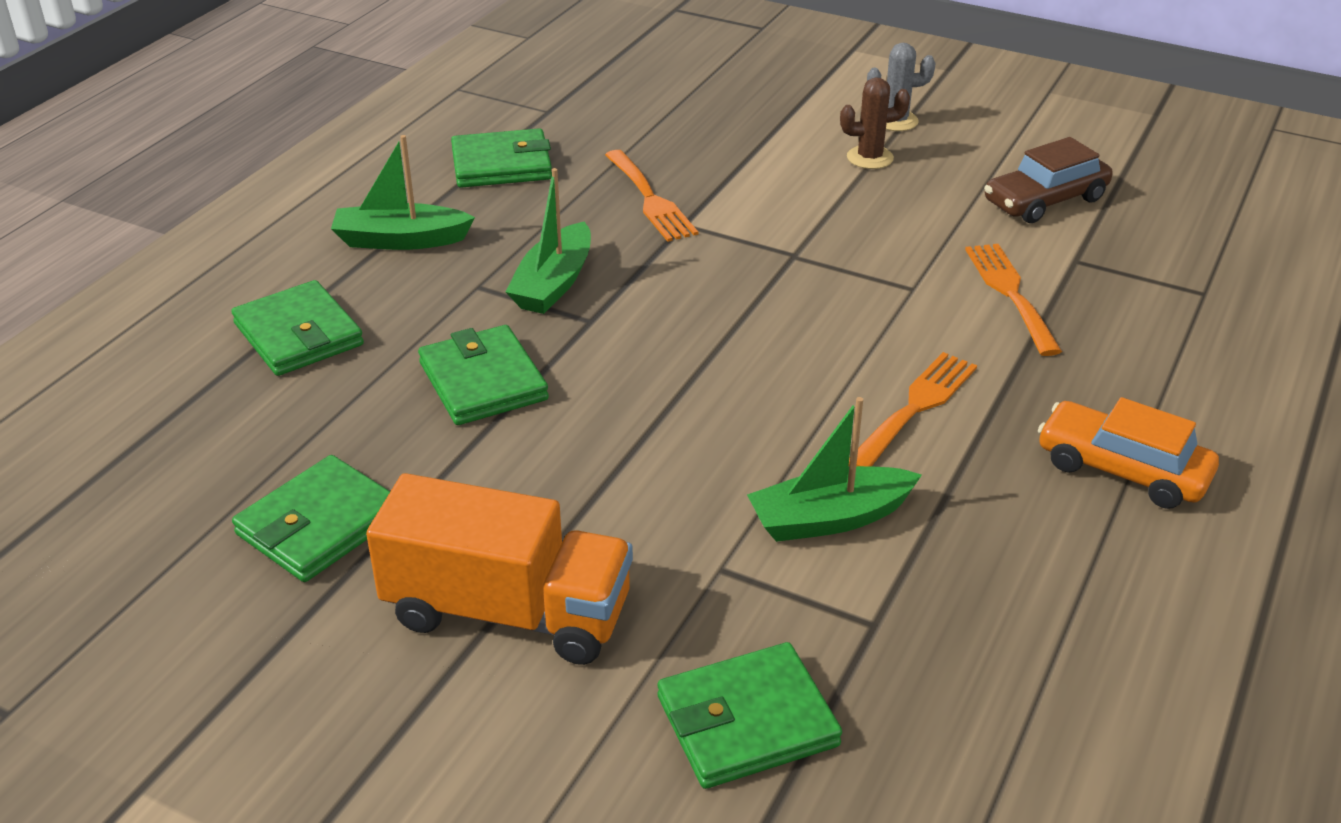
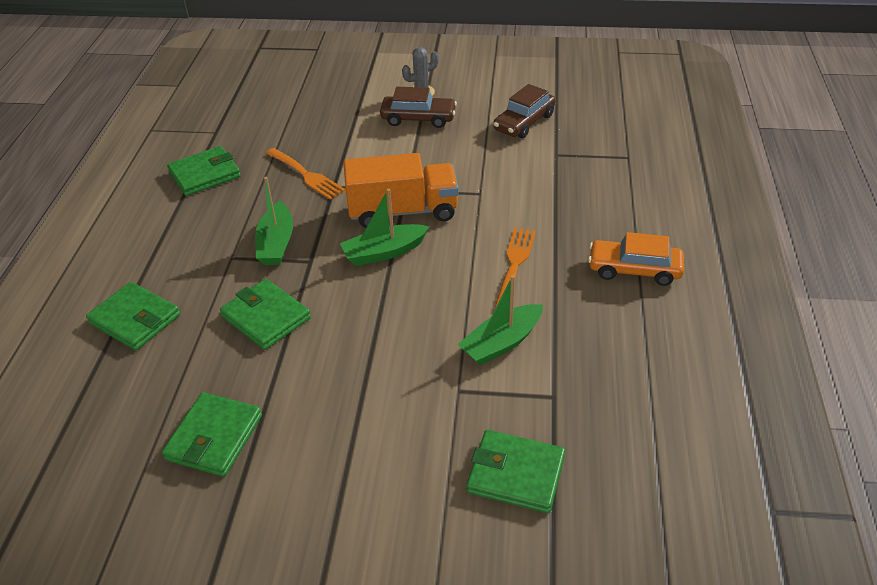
camera: 20 degrees left, 5 degrees up
green boat [331,135,475,250] -> green boat moved to [340,189,429,266]
orange truck [366,473,633,665] -> orange truck moved to [344,153,459,228]
green wallet [657,642,842,789] -> green wallet turned 60 degrees clockwise [467,430,565,513]
brown cactus [840,77,910,169] -> brown car [380,87,457,128]
orange fork [965,244,1062,356] -> none

